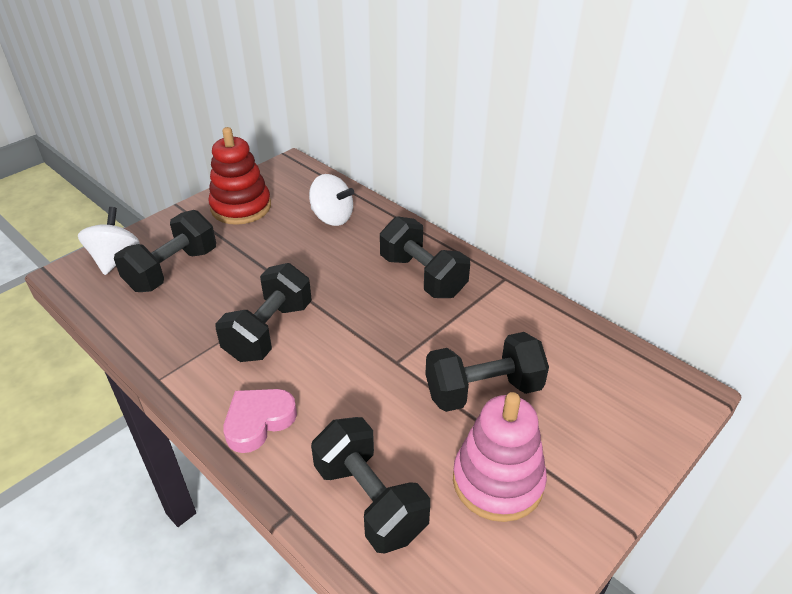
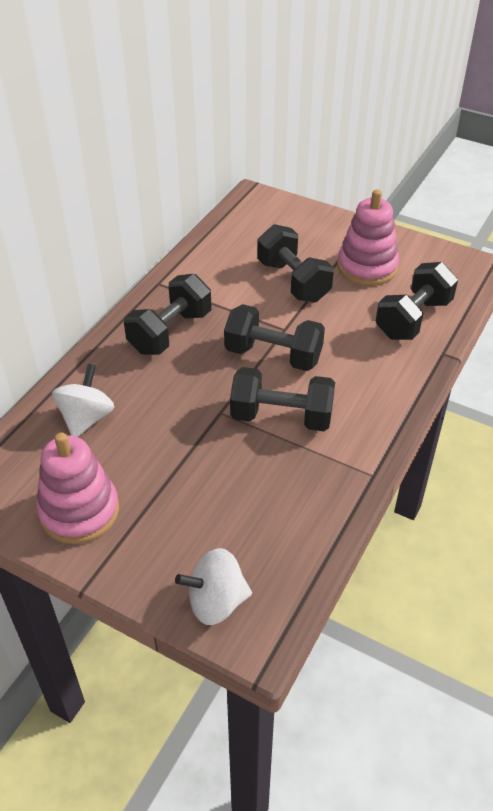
camera: 105 degrees left, 5 degrees up
black dumbbell [114,210,216,292] -> black dumbbell moved to [224,304,325,371]
red stacking toy [208,127,271,225] -> pink stacking toy [36,432,119,544]
pink heart [223,389,297,453] -> none

